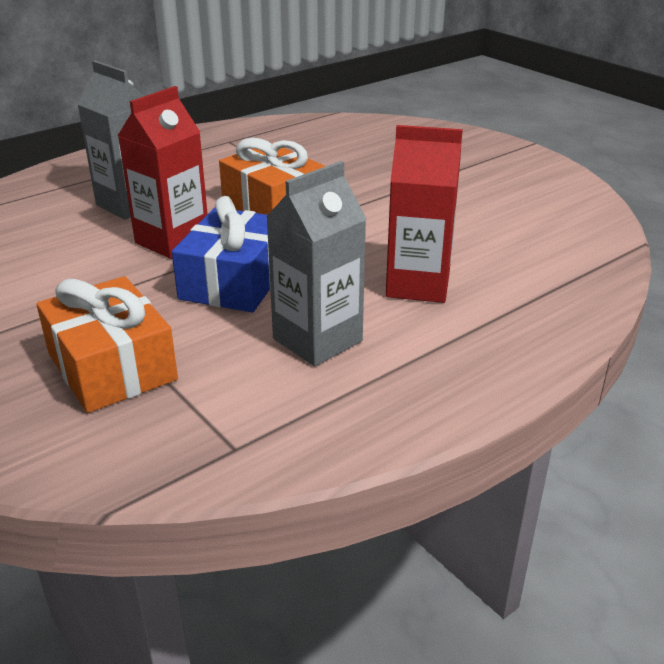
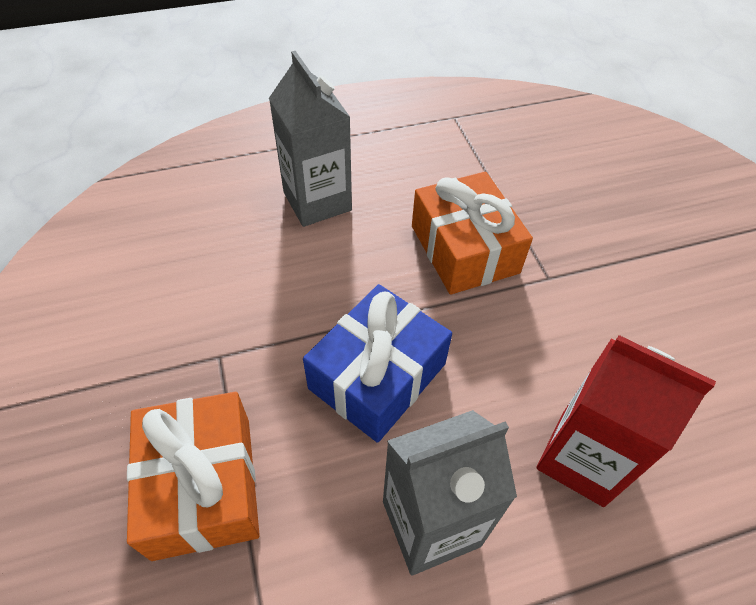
camera: 20 degrees right, 20 degrees up
red carton [118,86,208,259] -> none

